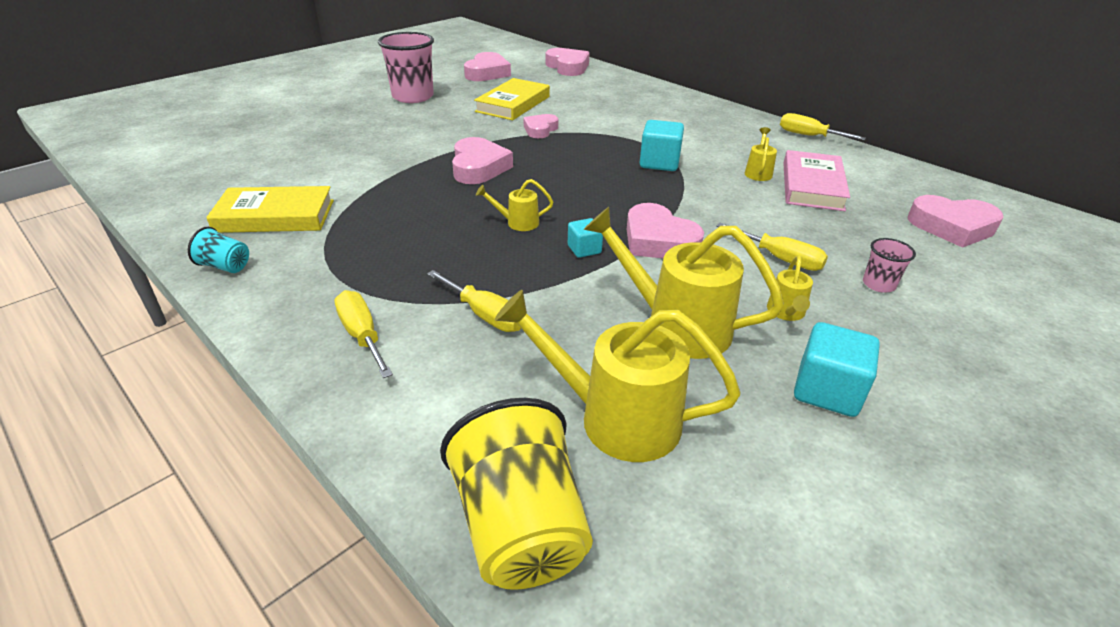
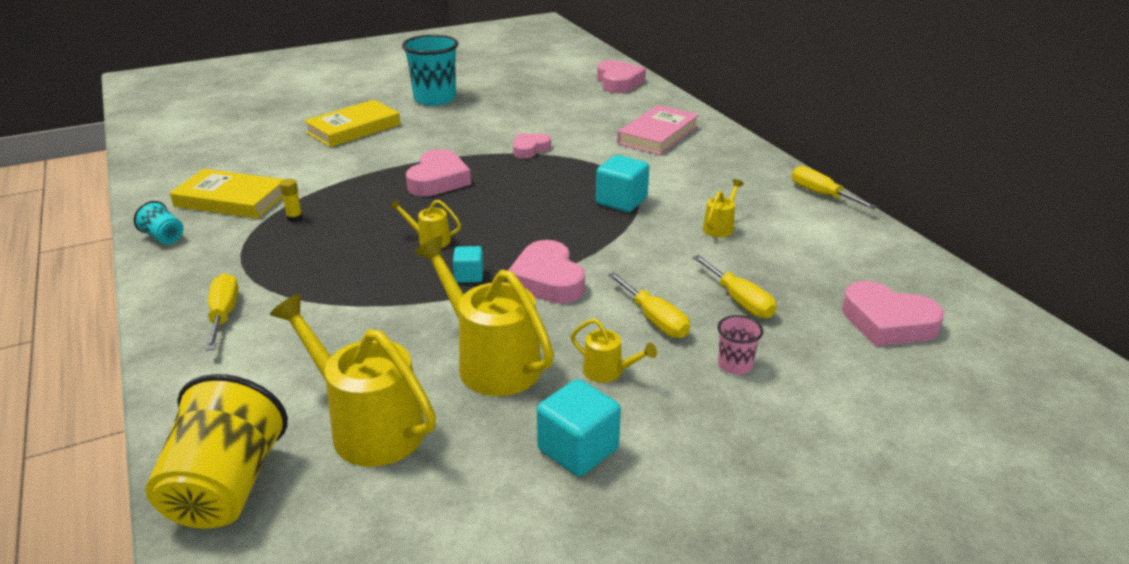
camera: 20 degrees right, 5 degrees down
pink cup [378,32,434,103] -> turquoise cup [402,35,458,106]
yellow screwdriver [427,270,521,332] -> yellow screwdriver moved to [693,255,776,318]
pink heart [464,52,511,81] -> none
yellow book [474,78,550,120] -> yellow book moved to [304,100,400,147]
yellow watering can [767,256,813,321] -> yellow watering can turned 90 degrees counterclockwise [571,319,657,383]
pink book [783,150,850,211] -> pink book moved to [617,105,699,155]
none -> yellow glue stick [280,179,303,222]

